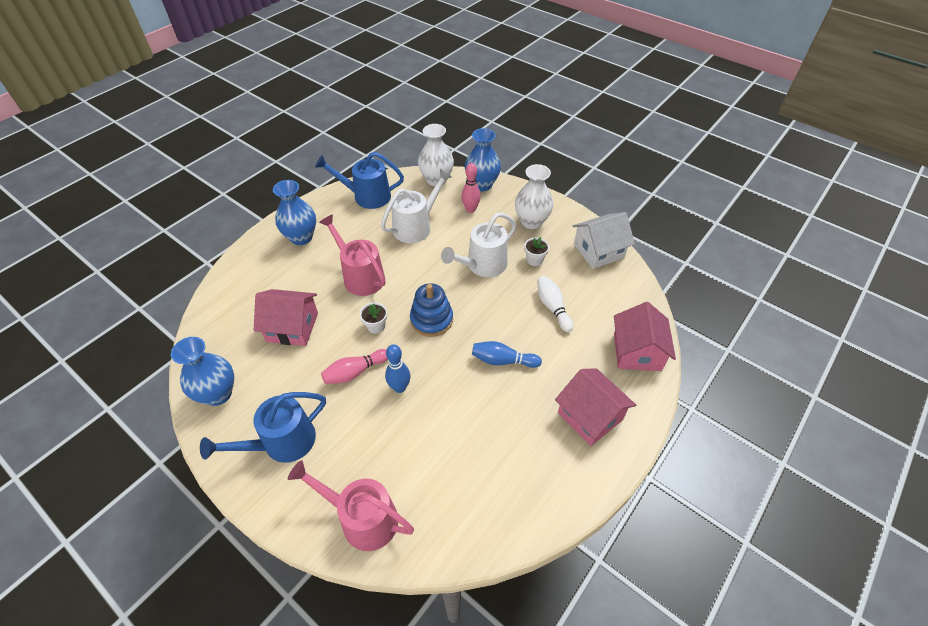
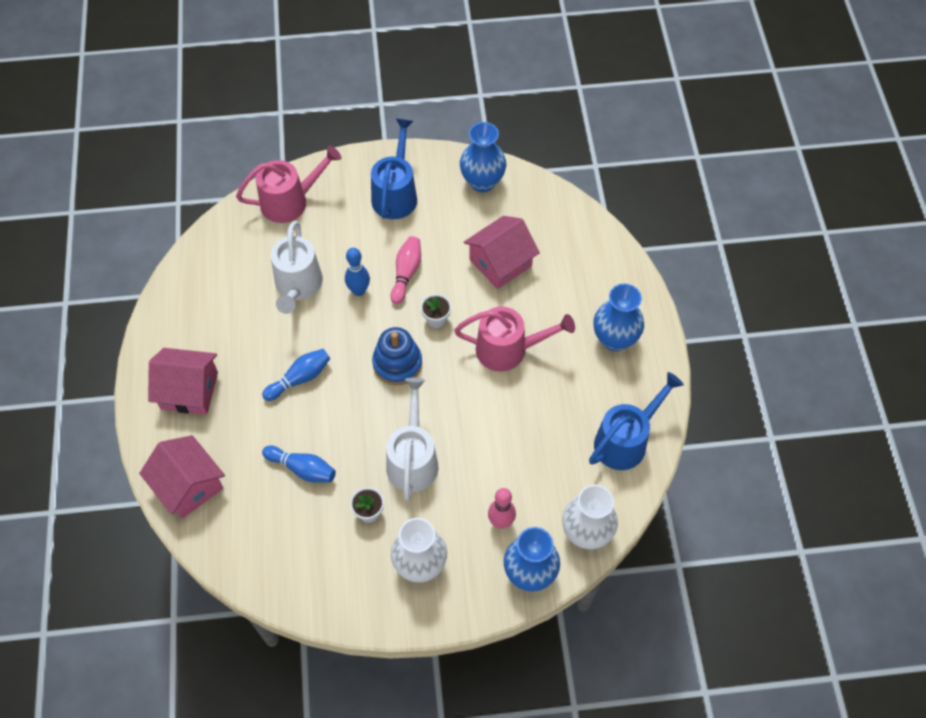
camera: 135 degrees right, 10 degrees up
white watering can [381,169,452,243] -> white watering can moved to [271,221,323,314]
white bowling pin [537,276,573,332] -> blue bowling pin [262,446,336,482]
white house [572,212,635,269] -> none

